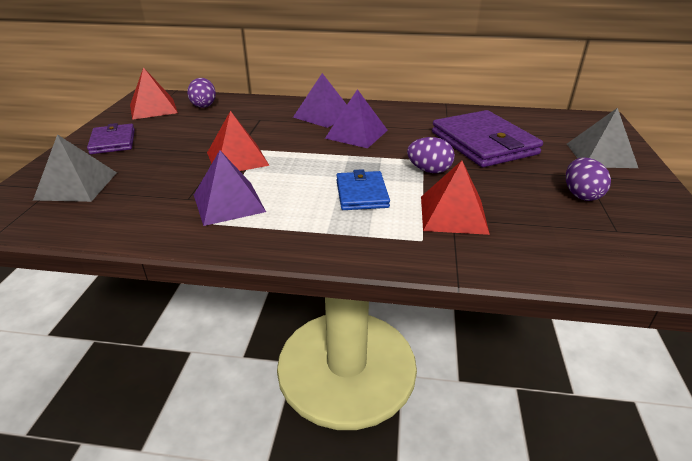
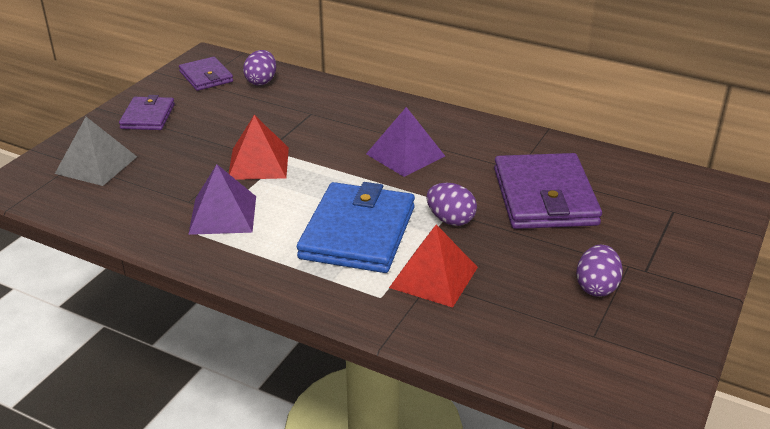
camera: 20 degrees right, 0 degrees up
red pyramid [130,67,178,120] -> purple wallet [179,57,233,91]
purple pyramid [293,73,347,128] -> none
blue wallet [336,169,390,210] -> blue wallet [297,182,415,273], size x1.79
grey pyramid [567,108,638,168] -> none

